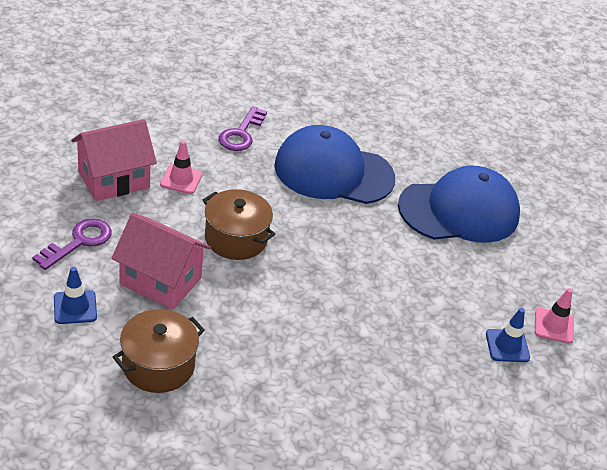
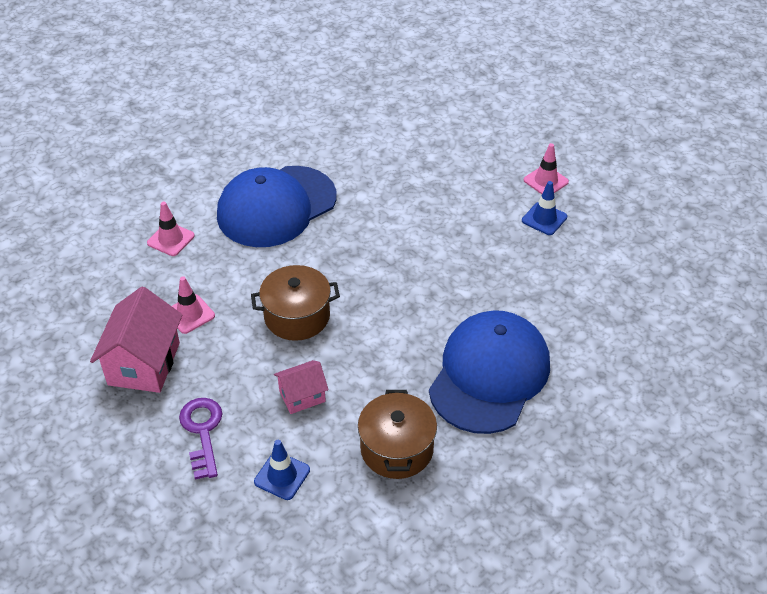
camera: 45 degrees left, 5 degrees up
pink house [112,213,211,310] -> pink house [274,360,329,414], size x0.57
purple key [219,106,267,151] -> pink traffic cone [147,202,195,256]
blue cap [398,165,520,243] -> blue cap moved to [429,310,550,434]

